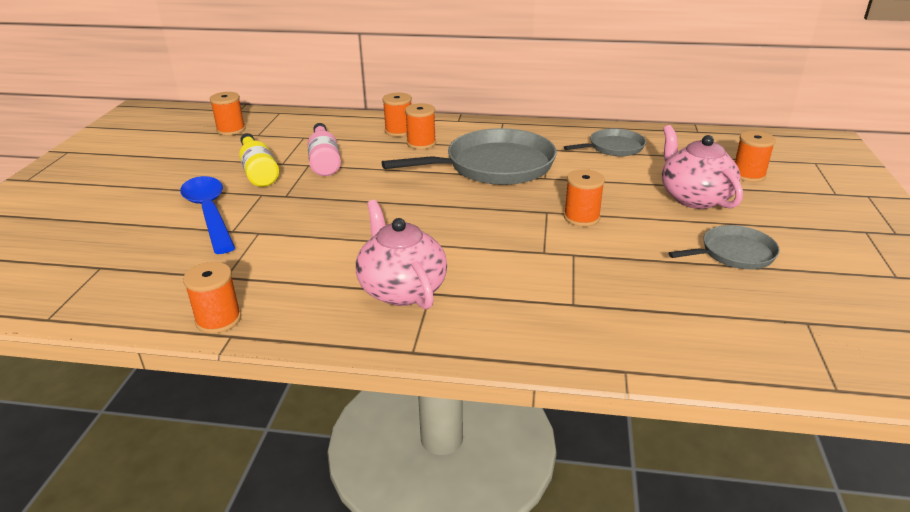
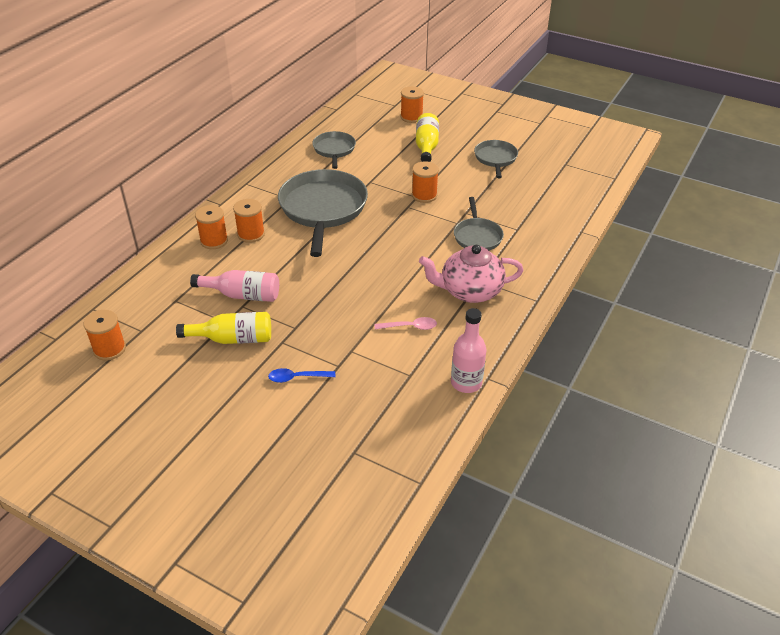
camera: 70 degrees left, 10 degrees up
blue spoon [180,176,235,254] -> blue spoon [268,368,335,383], size x0.48
orange spool [183,262,241,334] -> pink bottle [451,308,486,393]
pink teapot [662,125,743,209] -> yellow bottle [416,113,439,162]
none -> pink spoon [375,317,437,330]
none -> grey pan [454,197,504,251]

